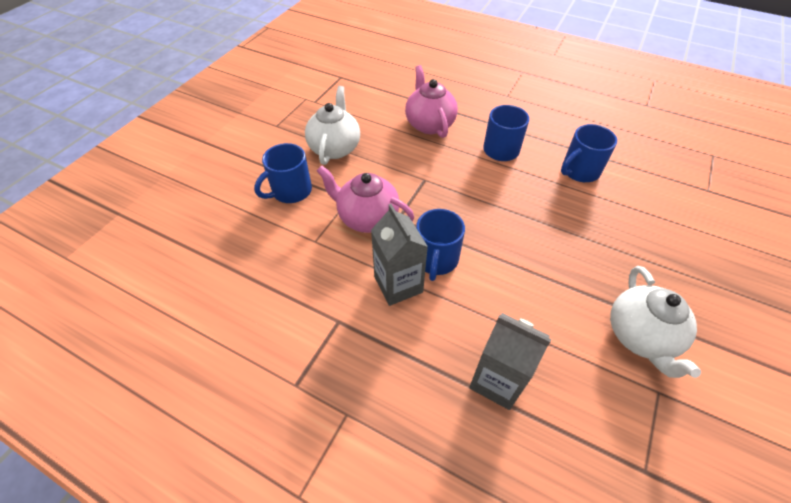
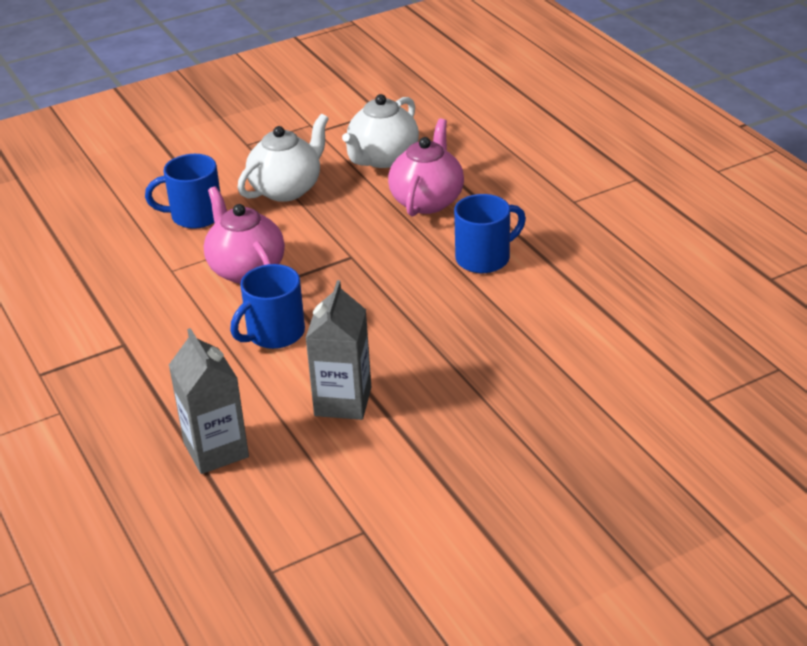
camera: 35 degrees right, 15 degrees down
grey carton [371,204,428,306] -> grey carton moved to [306,280,371,420]
blue mug [561,124,617,182] -> none
white teapot [610,266,701,378] -> white teapot moved to [342,94,419,168]

